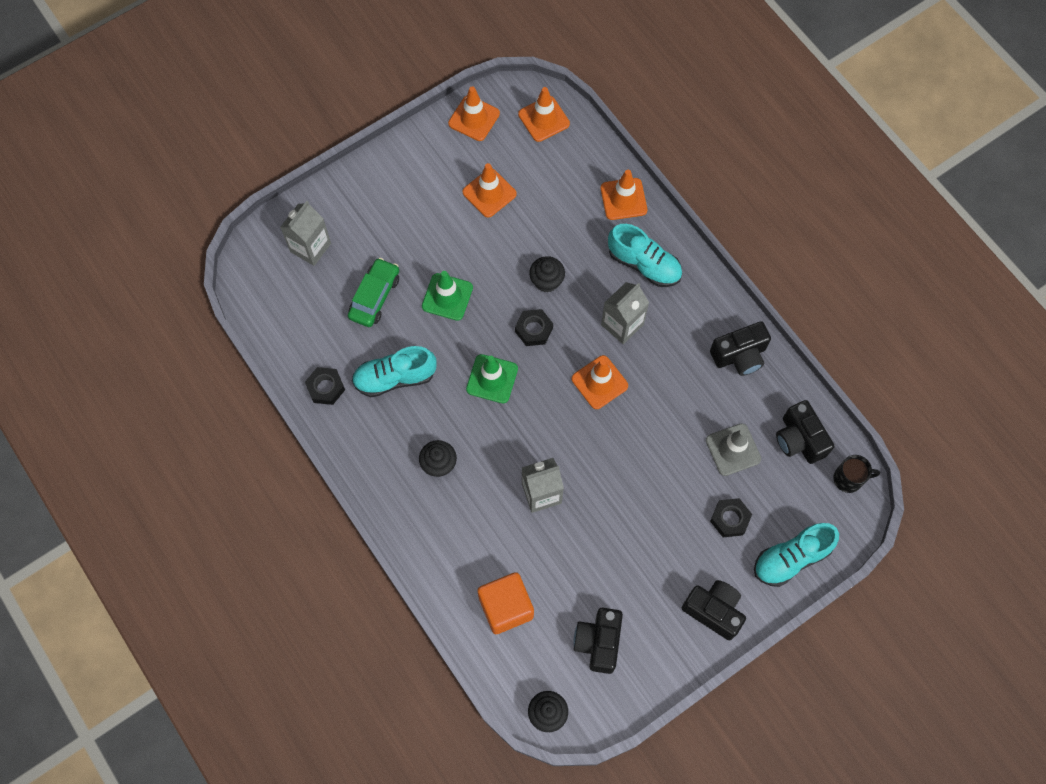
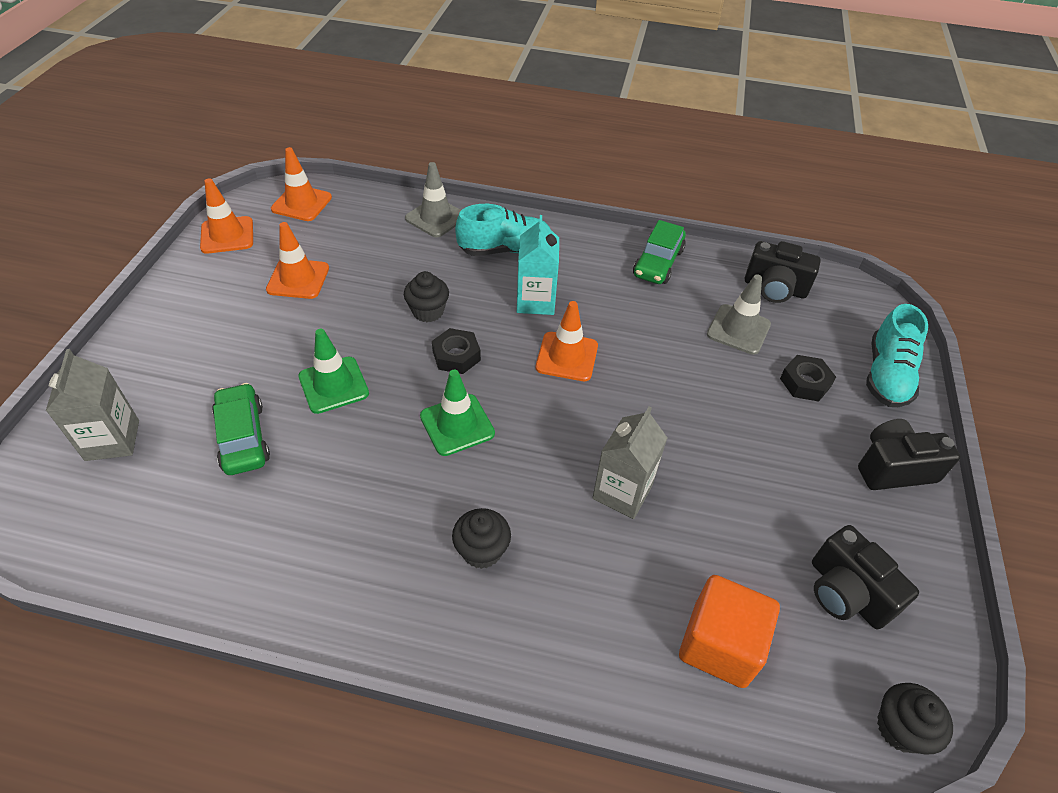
camera: 45 degrees left, 20 degrees down
black nut [305,367,345,405] -> none
turquoise shoe [352,346,436,397] -> none
orange traffic cone [601,170,647,220] -> grey traffic cone [405,162,461,237]
grey carton [601,282,649,344] -> turquoise carton [517,215,559,315]
black camera [710,321,771,376] -> green car [633,220,686,284]
black mug [834,455,880,493] -> none

